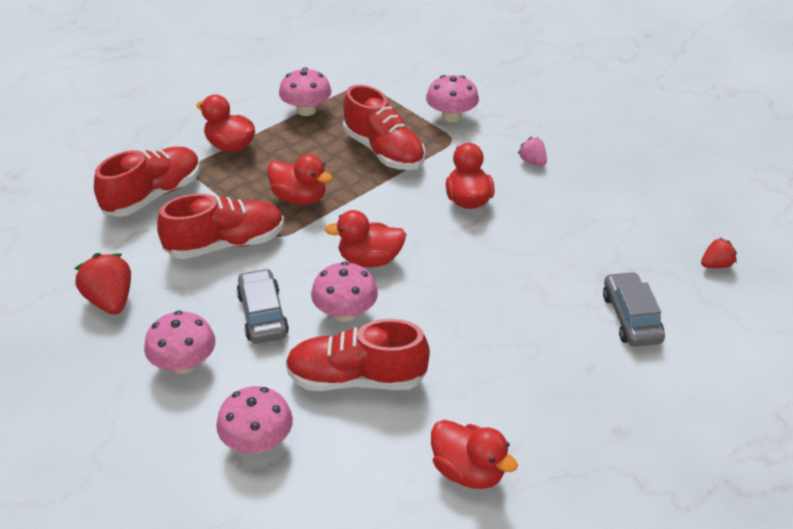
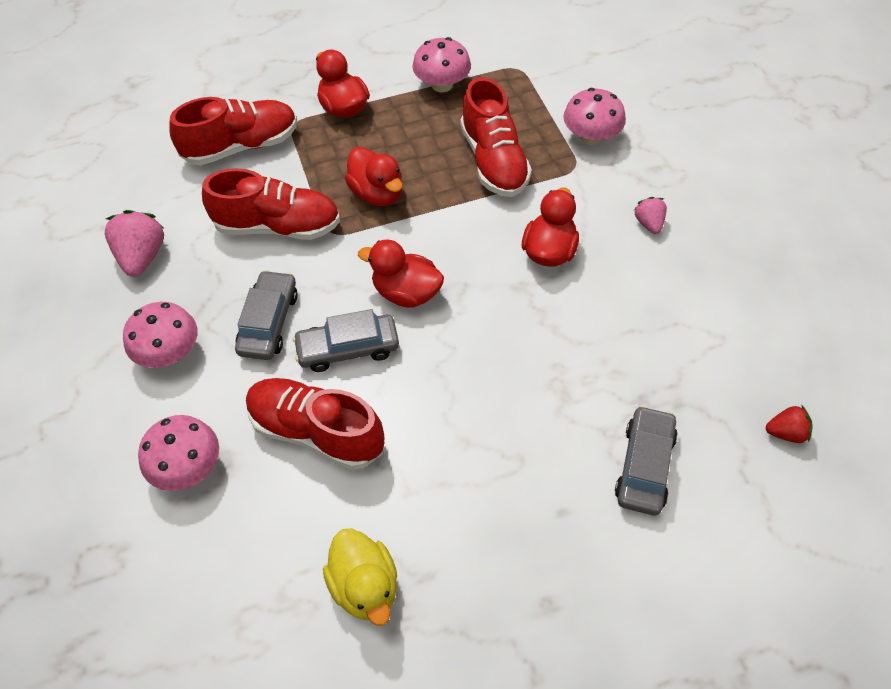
camera: 25 degrees right, 15 degrees up
red strawberry [74,253,131,315] -> pink strawberry [105,210,164,277]
pink mushroom [311,262,378,322] -> grey car [293,309,399,372]
red duck [431,420,518,489] -> yellow duck [323,528,397,626]

